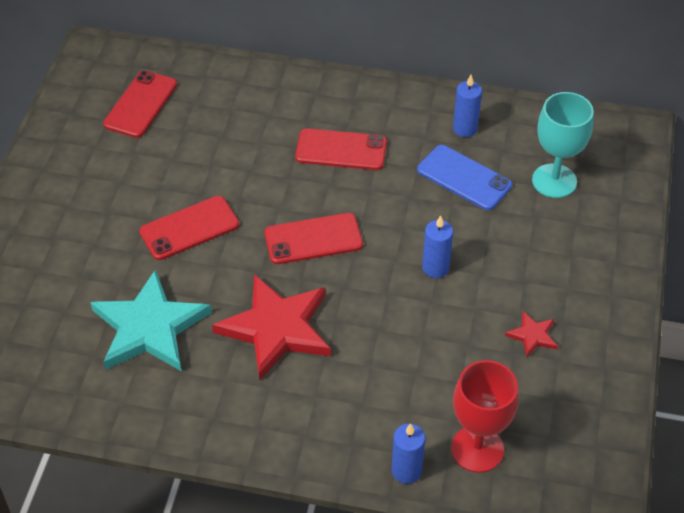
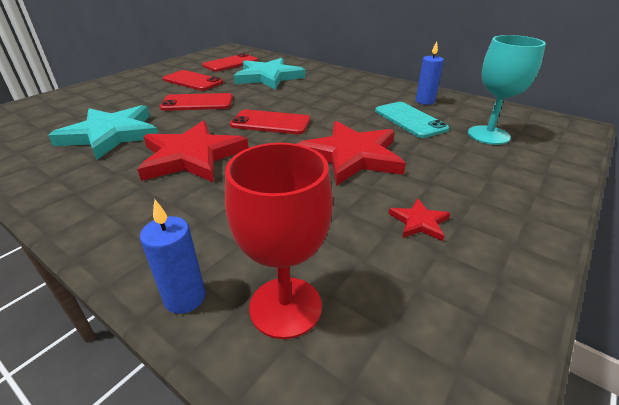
camera: 25 degrees right, 15 degrees down
red phone [295,128,387,170] -> red phone moved to [163,70,223,91]
blue phone [417,145,512,210] -> turquoise phone [375,102,449,138]
blue candle [422,215,453,278] -> red star [297,121,406,186]
none -> turquoise star [234,58,305,90]

